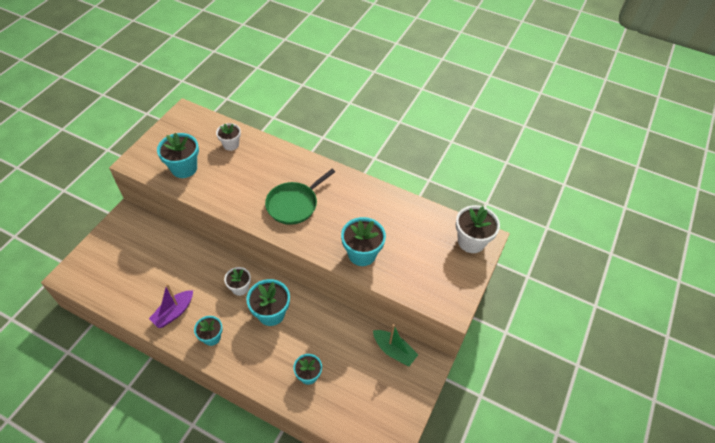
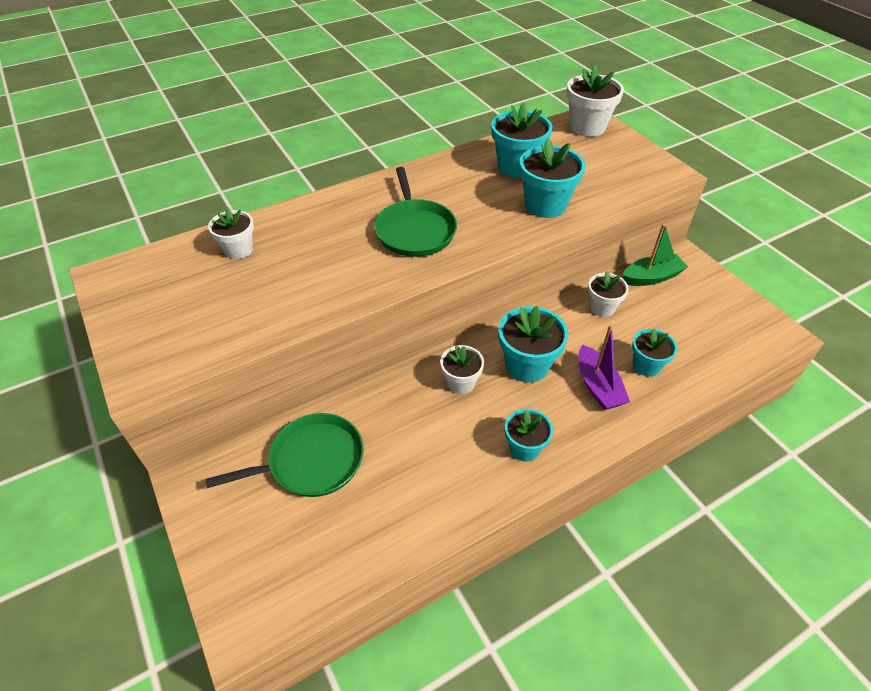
camera: 55 degrees left, 5 degrees down
purple boat [149,284,193,328] -> purple boat moved to [578,325,630,410]
turquoise flower pot [157,133,199,178] -> turquoise flower pot moved to [491,102,553,178]
none -> green pan [205,413,364,497]
none -> white flower pot [588,271,629,317]

